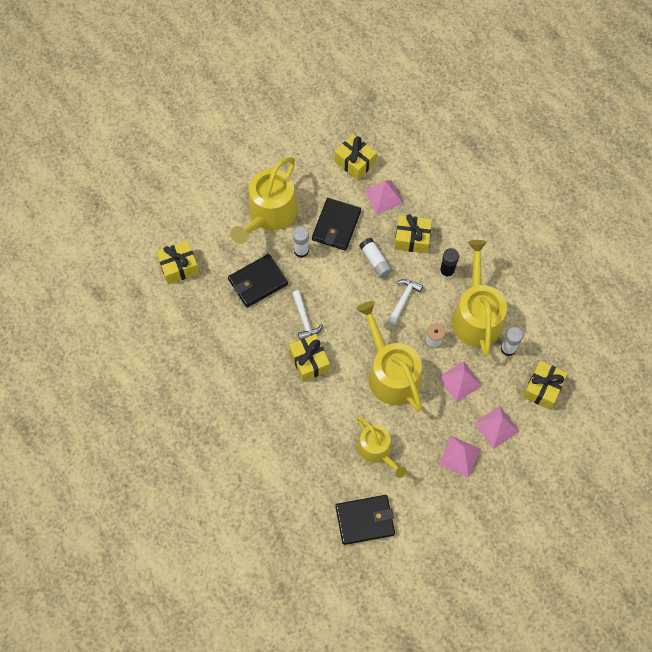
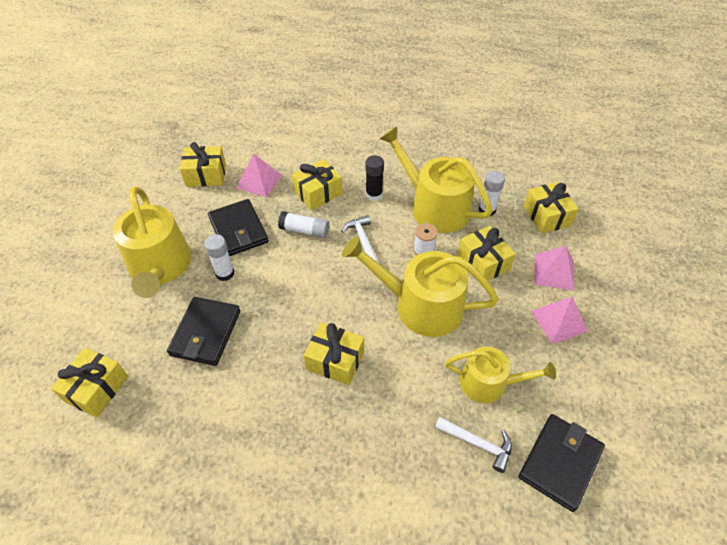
camera: 45 degrees left, 15 degrees down
white hammer [292,290,323,340] -> white hammer moved to [435,417,512,473]
pink pyramid [438,361,482,402] -> yellow gift [457,226,515,281]

